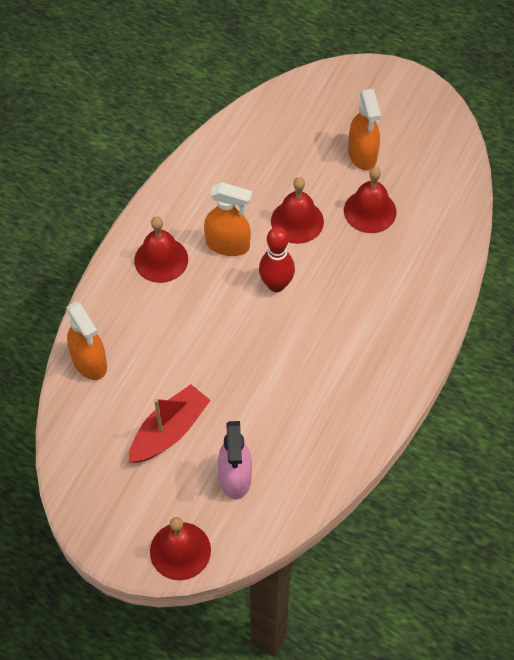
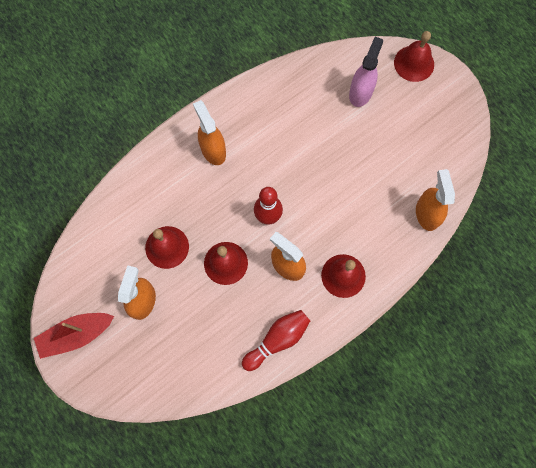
camera: 155 degrees left, 15 degrees up
red boat [129,384,211,463] -> red boat moved to [34,313,114,359]
none -> orange spray bottle [193,100,226,165]
none -> red bowling pin [242,310,310,371]

